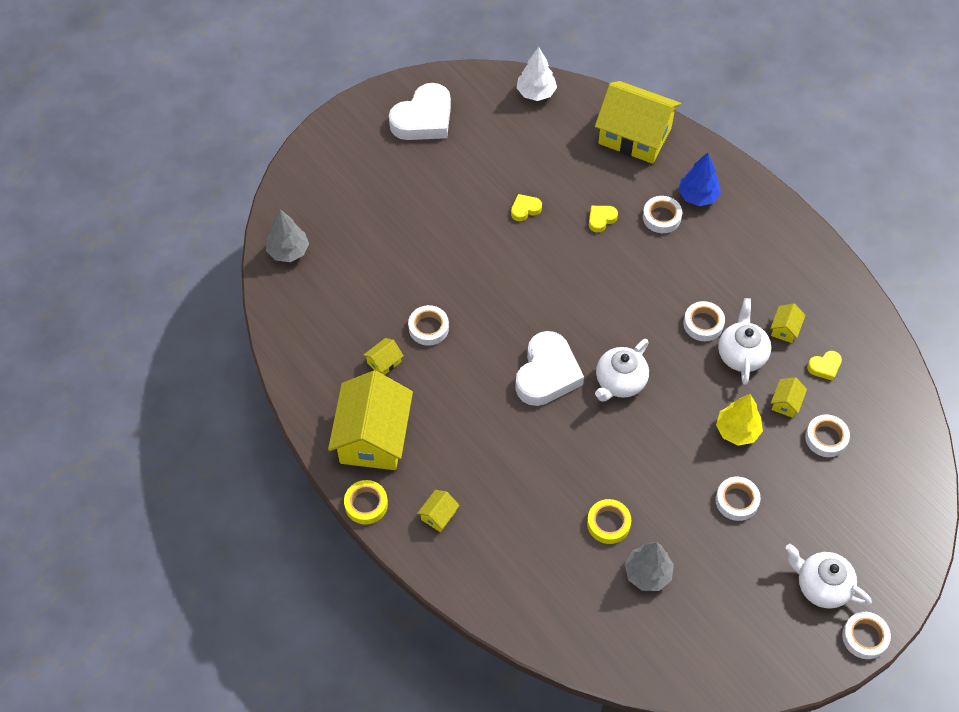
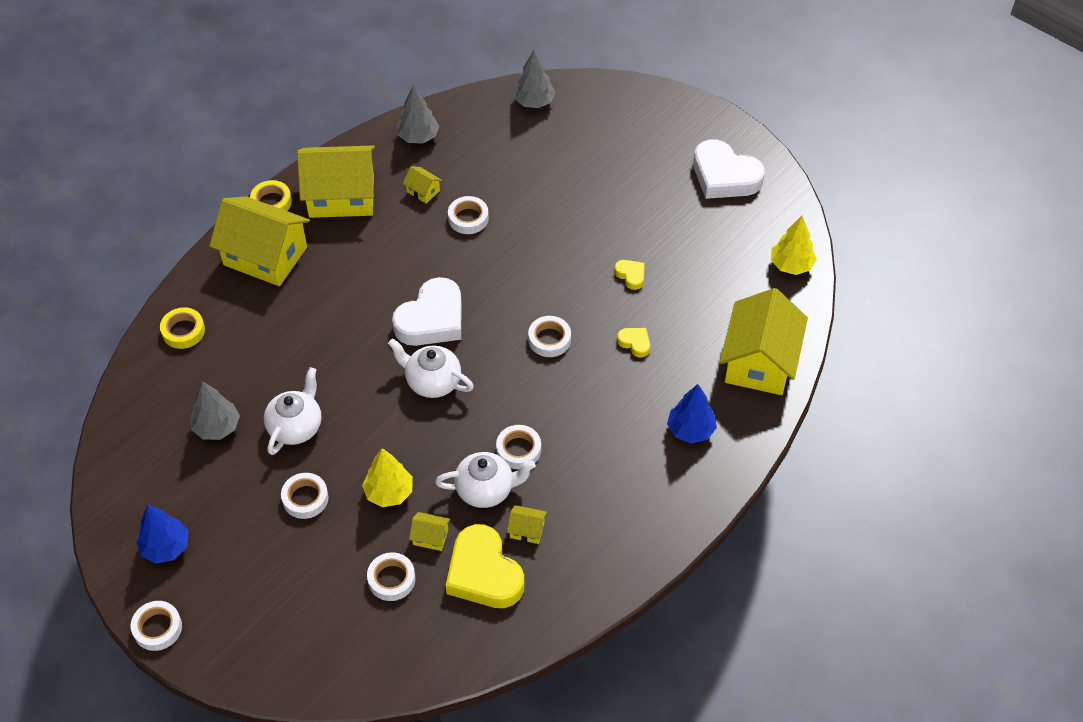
camera: 80 degrees right, 5 degrees down
yellow house [417,490,460,532] -> yellow house [209,196,310,286], size x2.47
white heart [515,331,584,406] -> white heart turned 60 degrees counterclockwise [392,277,462,346]
white tree [517,47,557,101] -> yellow tree [771,216,817,275]
yellow tape [587,499,631,544] -> yellow tape moved to [160,307,205,349]
white tape [643,196,682,233] -> white tape moved to [528,316,571,357]
white teapot [786,544,872,608] -> white teapot moved to [264,367,322,455]
yellow heart [807,351,842,381] -> yellow heart [446,524,524,608], size x2.23
none -> blue tree [136,505,189,564]
none -> grey tree [397,85,439,144]

